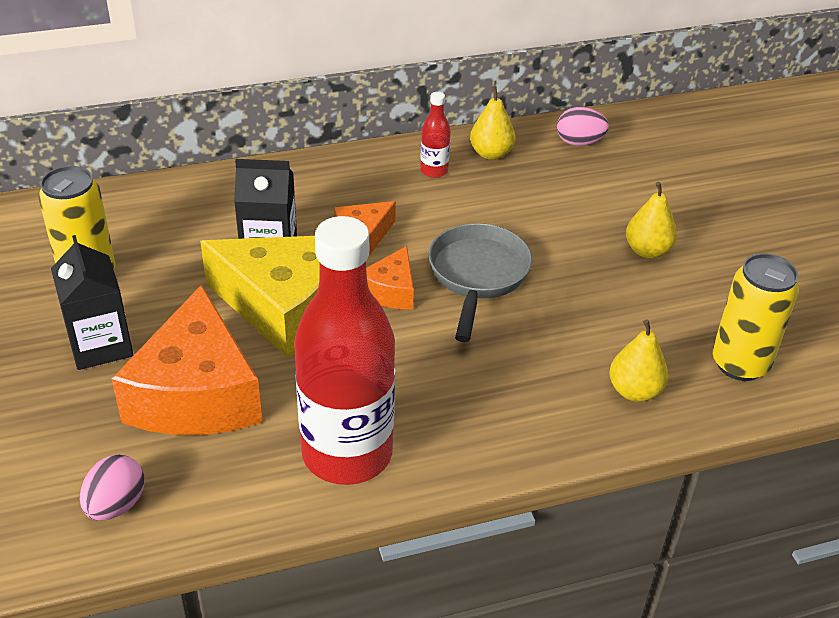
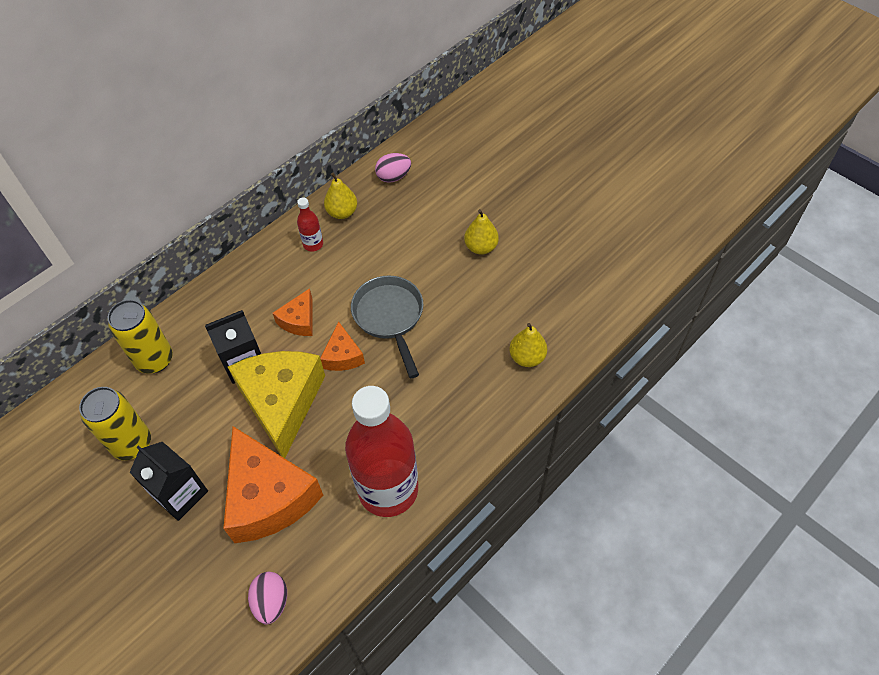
camera: 25 degrees left, 15 degrees up
yellow cheese [200,236,320,357] -> yellow cheese turned 90 degrees counterclockwise [228,351,325,458]
yellow can [712,253,799,381] -> yellow can moved to [108,300,173,374]

